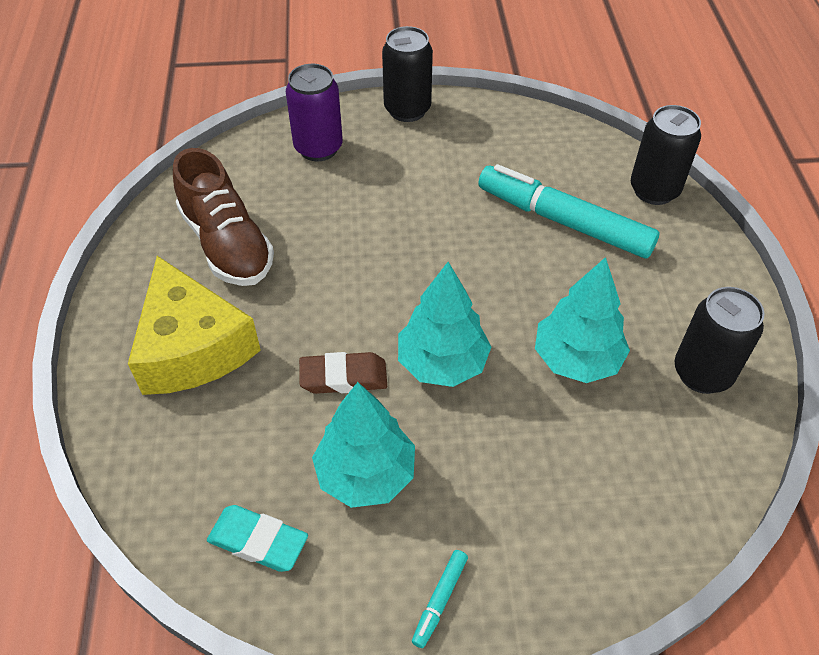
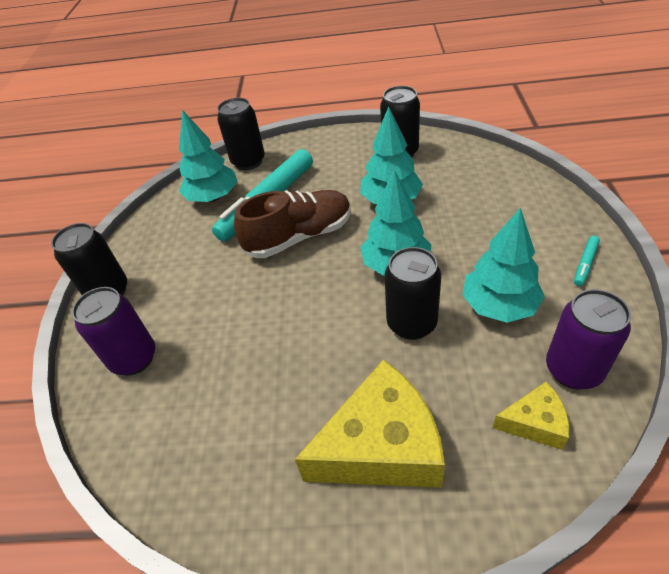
camera: 80 degrees left, 5 degrees down
brown shoe [173,148,274,286] -> brown shoe moved to [234,190,351,258]
turquoise eraser [207,505,308,572] -> purple can [546,289,631,389]
brown eraser [299,352,387,394] -> black can [385,247,441,340]
turquoise marker [412,550,468,648] -> turquoise marker turned 90 degrees clockwise [574,236,600,286]
none -> turquoise tree [179,110,238,202]
none -> yellow cheese [493,381,569,450]

